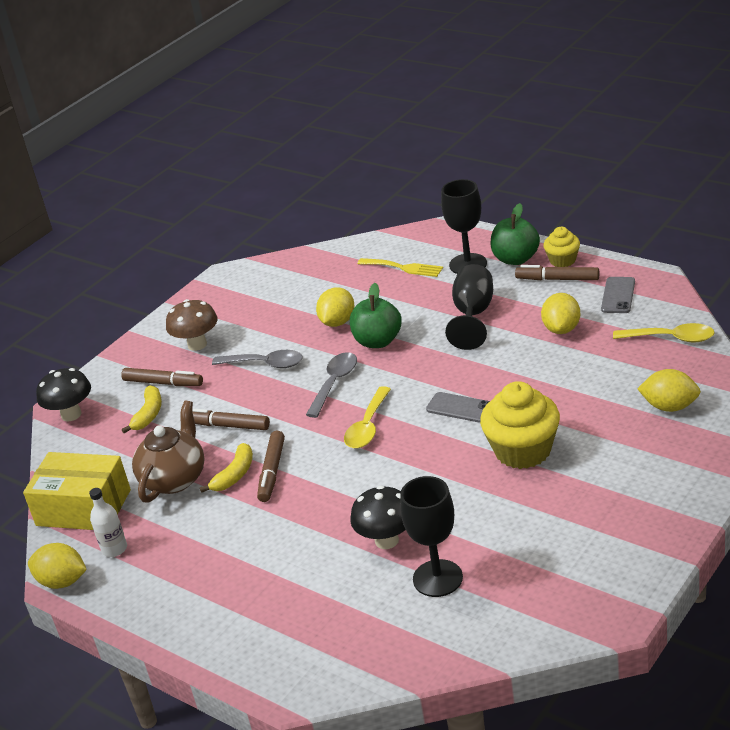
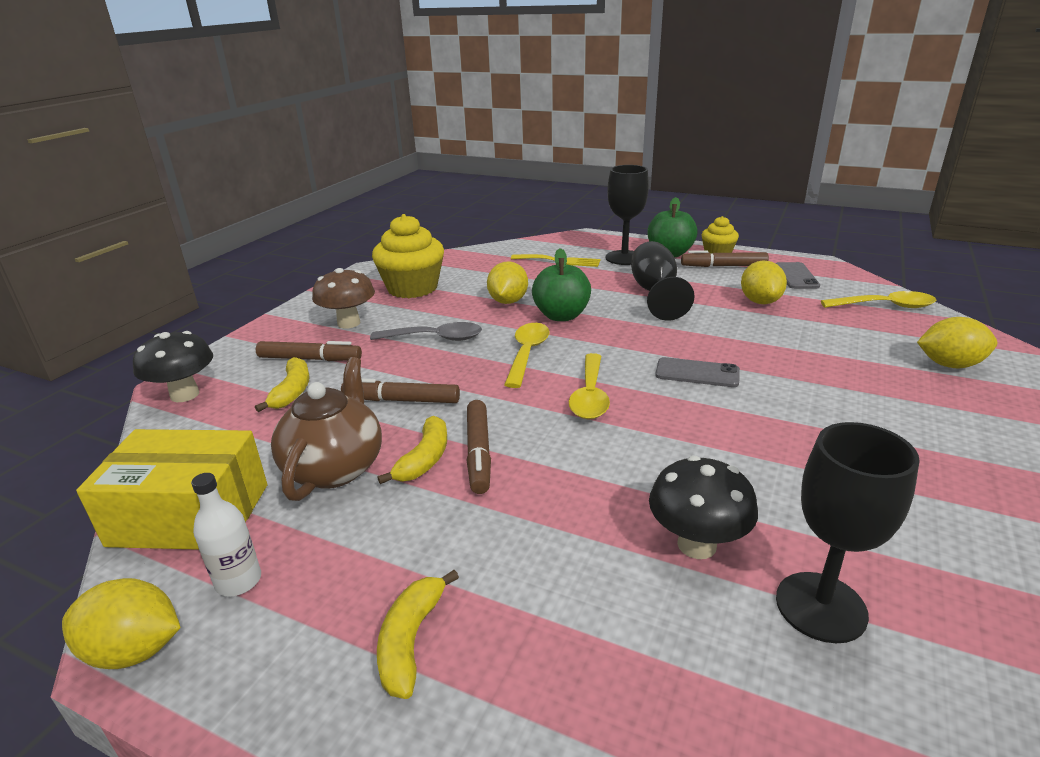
camera: 15 degrees left, 5 degrees down
grey spoon [306,352,357,418] -> yellow spoon [504,323,550,388]
yellow cupcake [480,381,560,469] -> yellow cupcake moved to [372,214,444,298]
none -> yellow banana [377,570,459,699]

